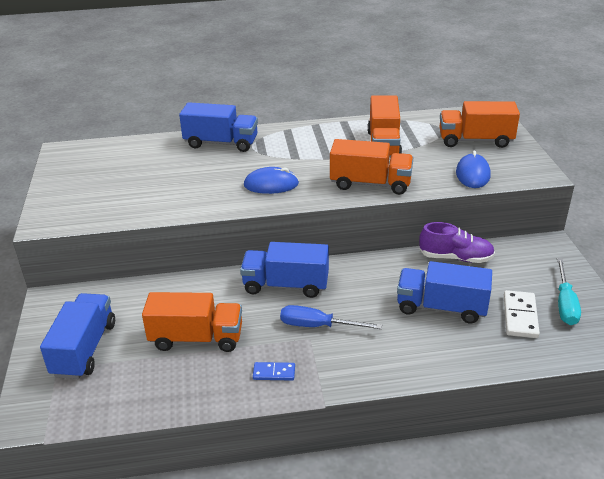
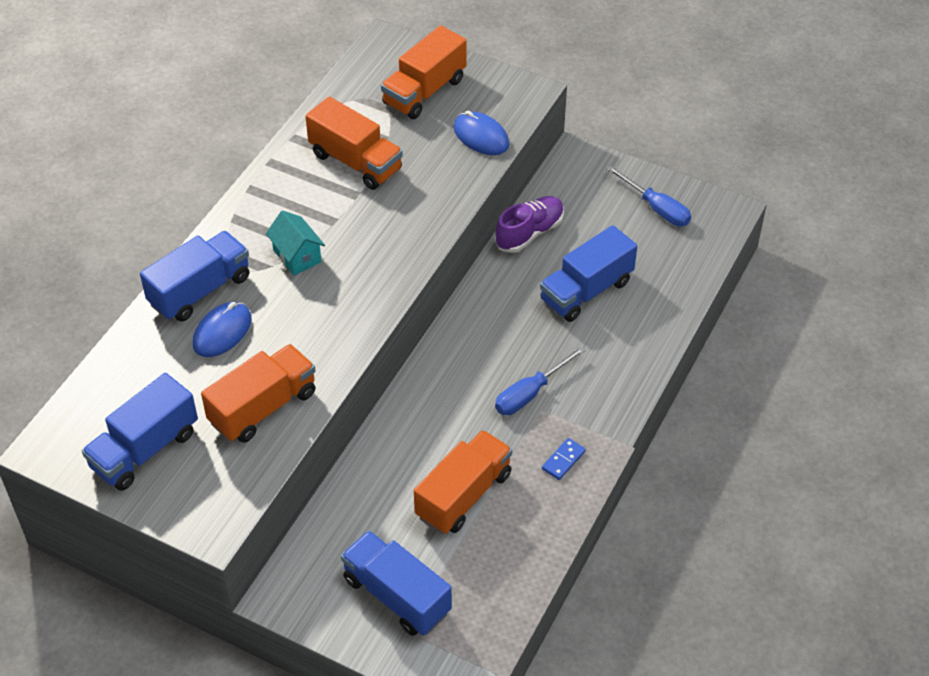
camera: 55 degrees left, 15 degrees up
blue truck [240,242,329,298] -> blue truck moved to [82,373,198,491]
blue mouse [244,167,299,194] -> blue mouse moved to [193,302,251,357]
orange truck [330,139,413,195] -> orange truck moved to [201,344,316,443]
white domino [504,290,540,338] -> none
turquoise screwdriver [557,258,581,325] -> blue screwdriver [606,165,691,226]
none -> turquoise house [266,211,325,275]

